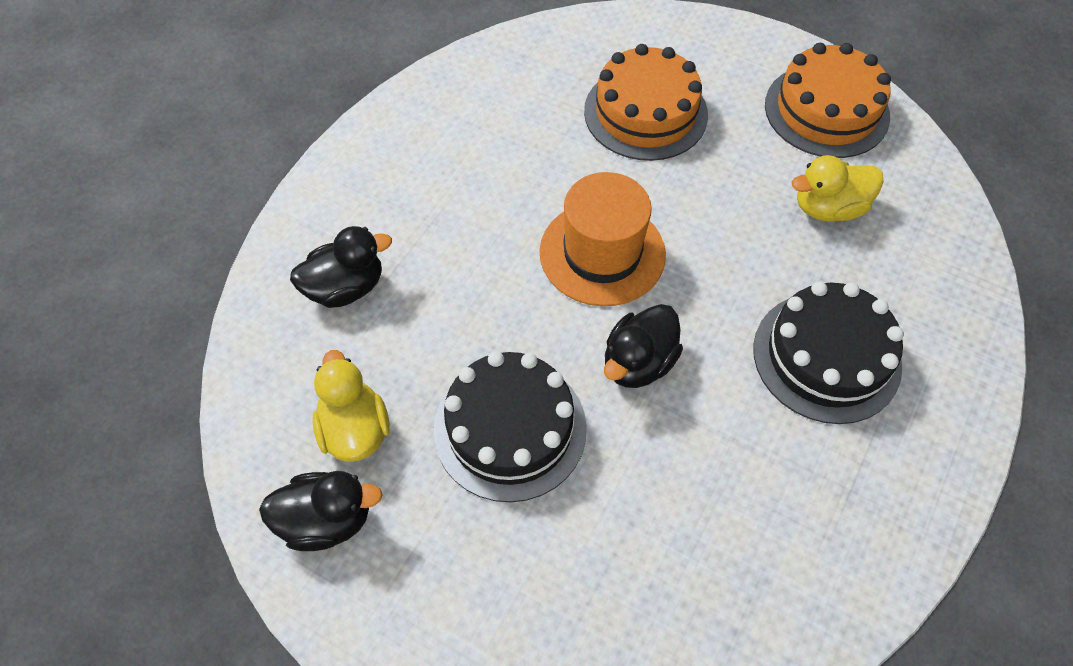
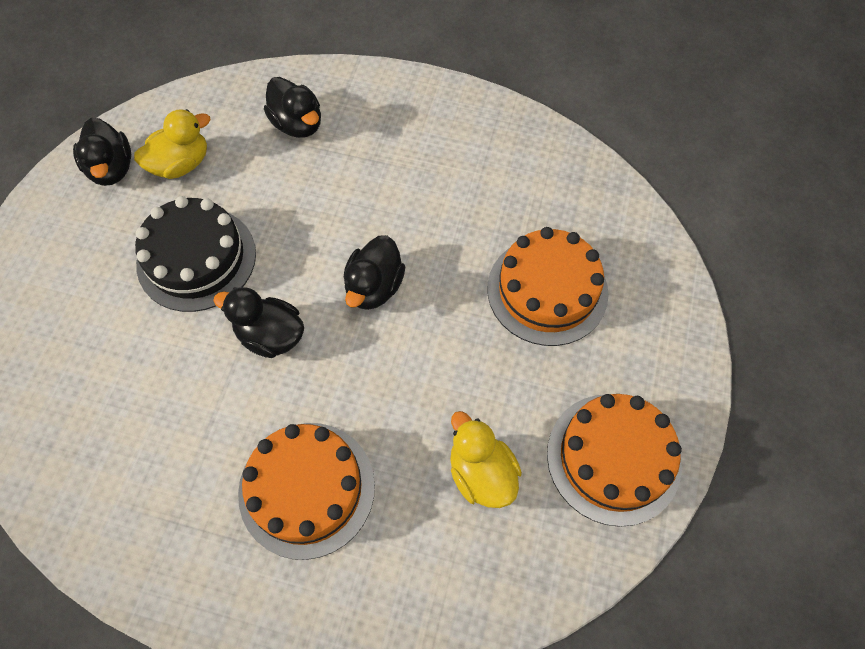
camera: 75 degrees right, 5 degrees up
orange hat [540,172,666,306] -> black duck [344,235,405,310]
black cake [753,281,904,424] -> orange cake [238,423,375,560]

